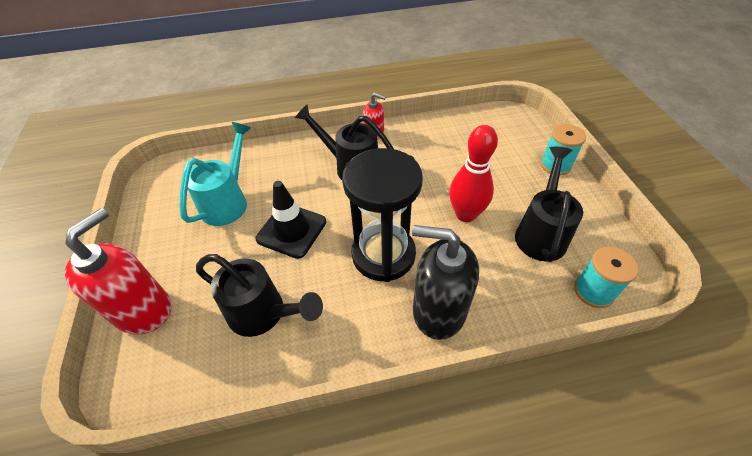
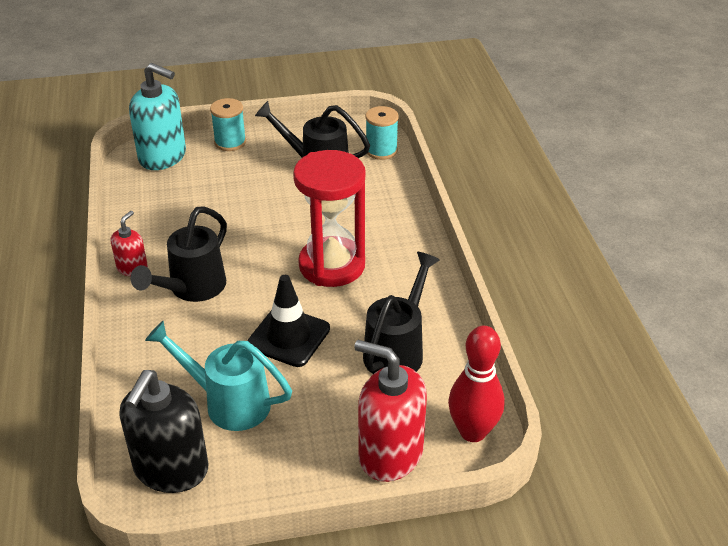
camera: 90 degrees left, 10 degrees down
black hourglass [342,148,423,282] -> red hourglass [293,150,365,287]
black soap dispenser [412,225,479,340] -> black soap dispenser moved to [120,370,208,493]
red bowling pin [449,125,498,222] -> red bowling pin moved to [448,326,504,442]
none -> turquoise soap dispenser [129,63,186,170]

